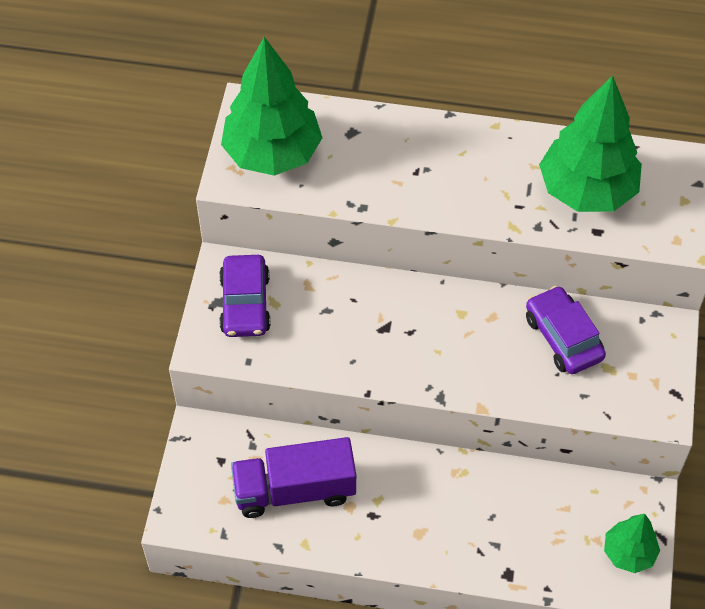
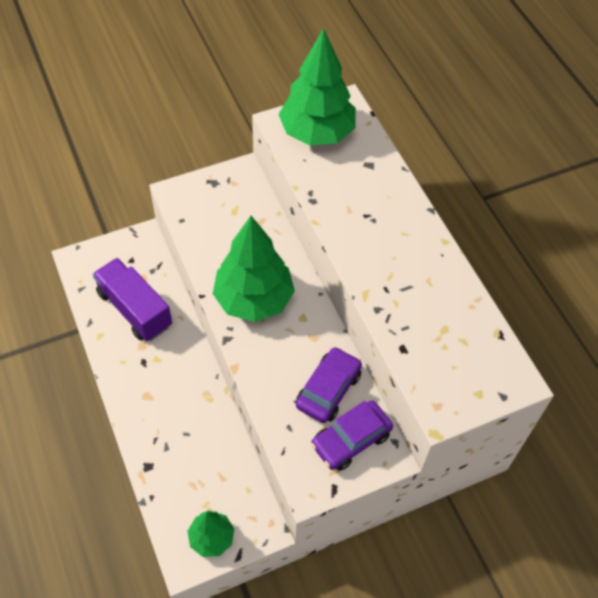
camera: 55 degrees right, 0 degrees up
purple car [219,255,271,337] -> purple car moved to [311,400,393,471]
green tree [539,75,642,212] -> green tree moved to [213,216,295,322]

